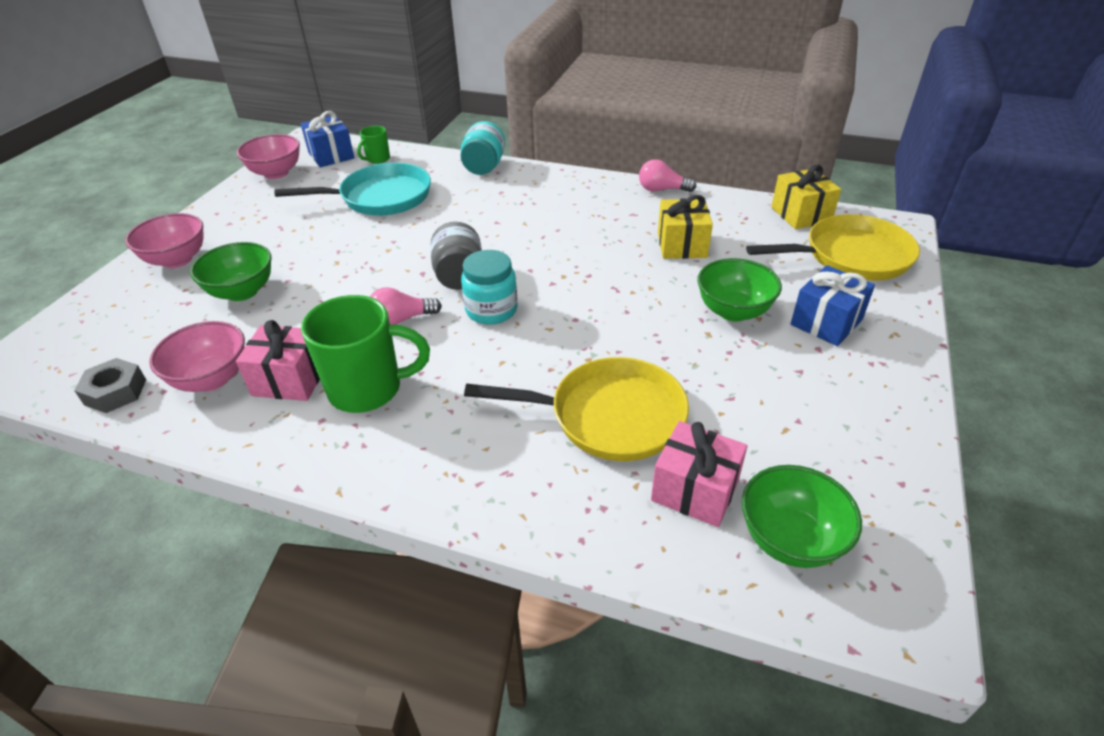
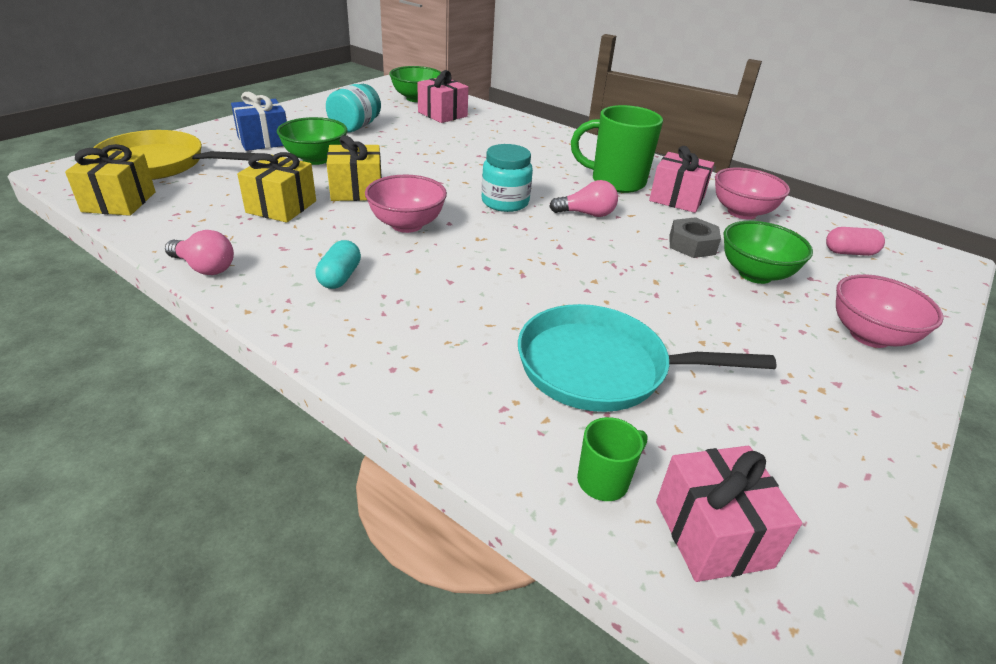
camera: 165 degrees left, 5 degrees down
grey nut [74,358,146,413] -> grey nut moved to [669,217,721,258]
pink bowl [237,134,300,179] -> pink bowl moved to [365,175,447,233]
blue gift [301,111,354,167] -> pink gift [656,446,802,582]
grey jar [430,222,482,290] -> none
turquoise jar [461,121,505,175] -> turquoise jar moved to [326,84,381,133]
yellow pan [464,357,689,461] -> none
none -> turquoise capsule [315,240,361,289]
none -> yellow gift [327,135,382,201]
none -> pink capsule [826,227,885,256]

